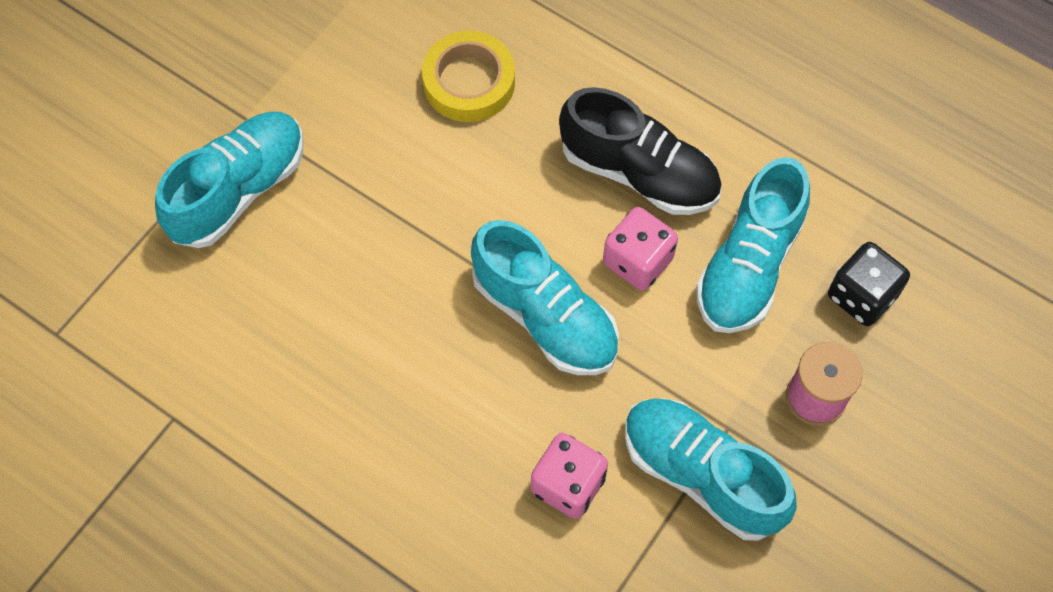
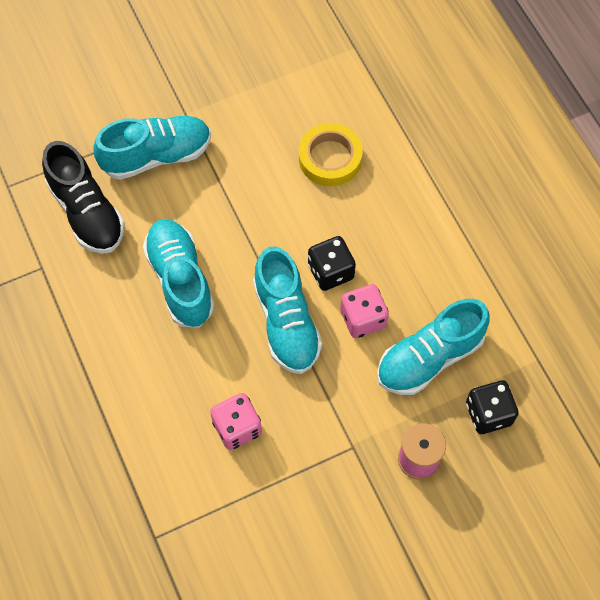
camera: 30 degrees right, 0 degrees up
black shoe [559,87,722,215] -> black shoe moved to [42,141,125,254]
turquoise shoe [625,398,797,541] -> turquoise shoe moved to [143,219,215,328]
none -> black dice [308,236,356,291]

